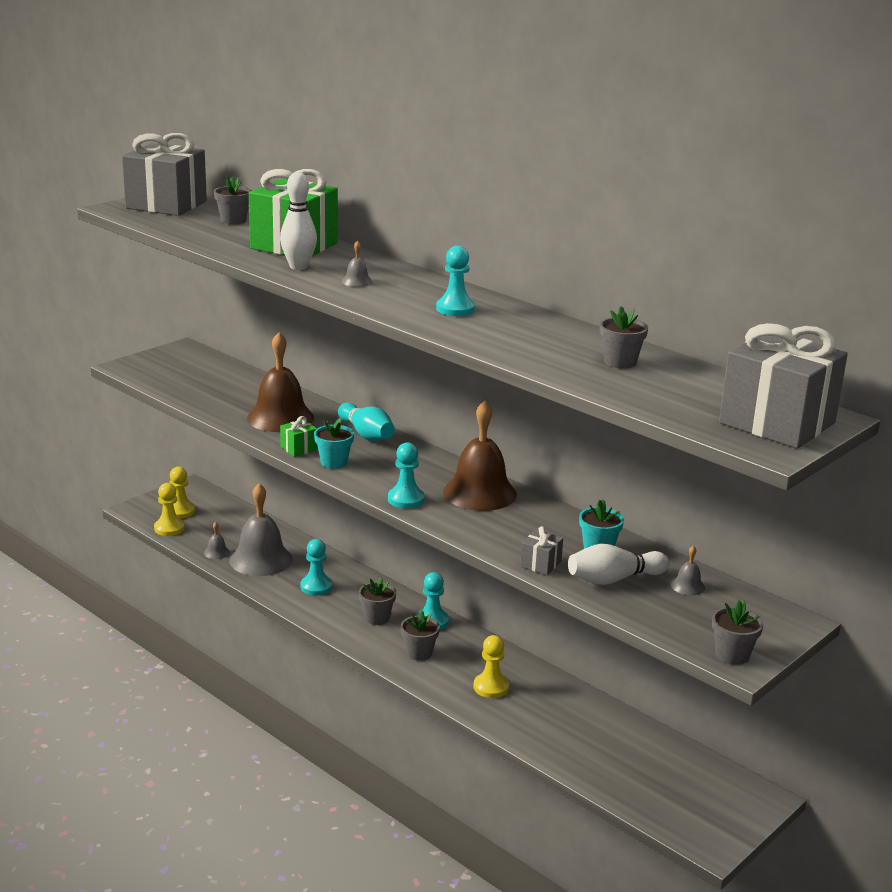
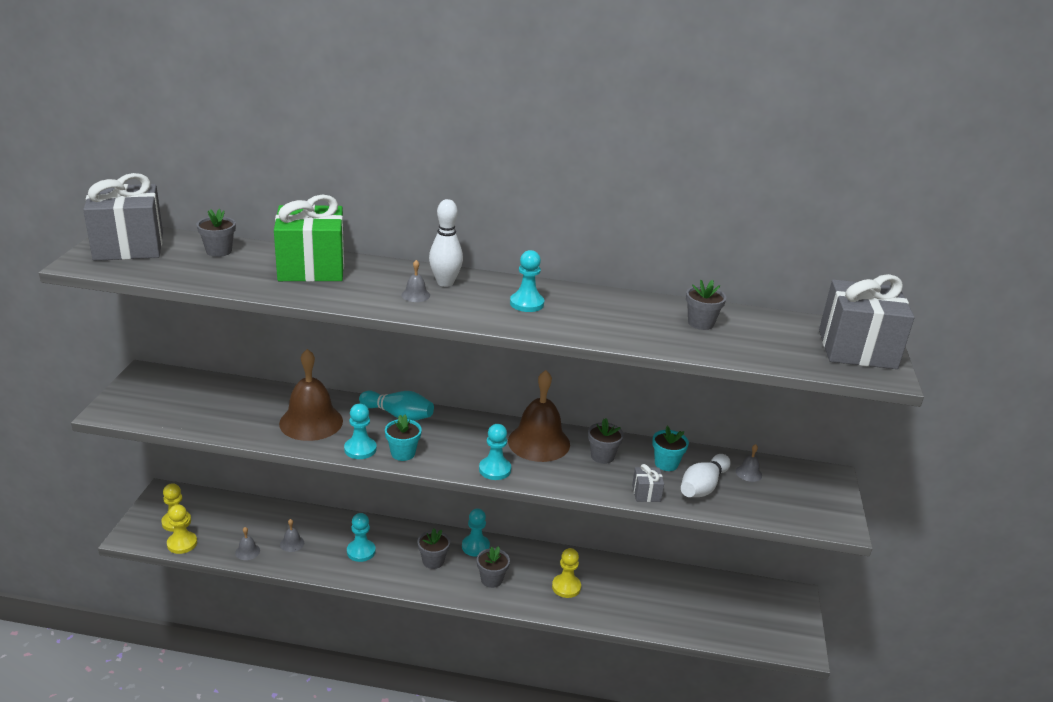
camera: 35 degrees left, 5 degrees up
grey bell [230,483,293,576] -> grey bell [280,519,304,552], size x0.41
white bowling pin [280,172,317,270] -> white bowling pin moved to [429,199,463,287]
green gift [280,416,318,457] -> turquoise pawn [344,404,376,459]
grey flower pot [712,600,764,665] -> grey flower pot moved to [588,418,624,464]

